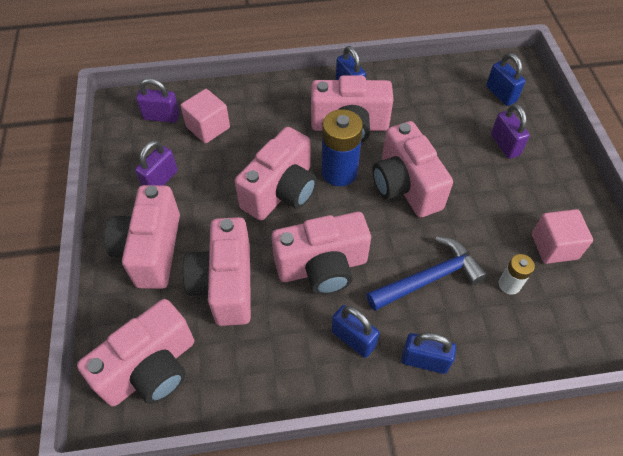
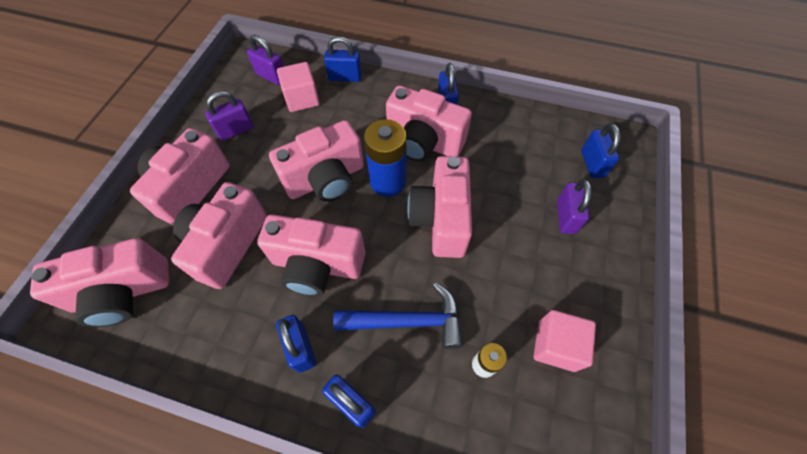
camera: 25 degrees right, 5 degrees up
none -> blue padlock [324,36,362,82]

